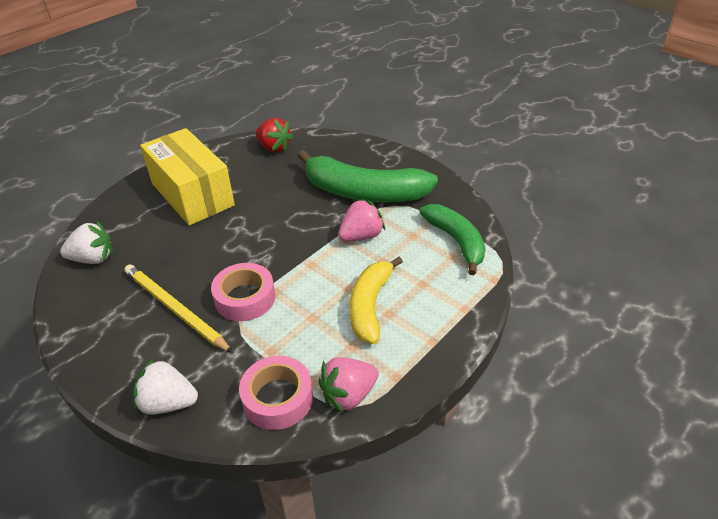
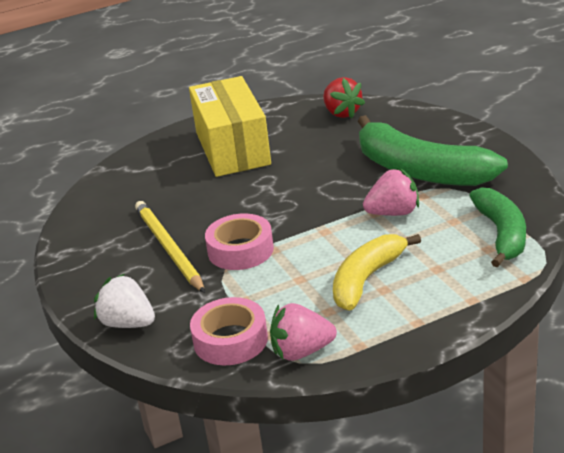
camera: 25 degrees right, 10 degrees down
white strawberry [60,221,113,264] -> none

